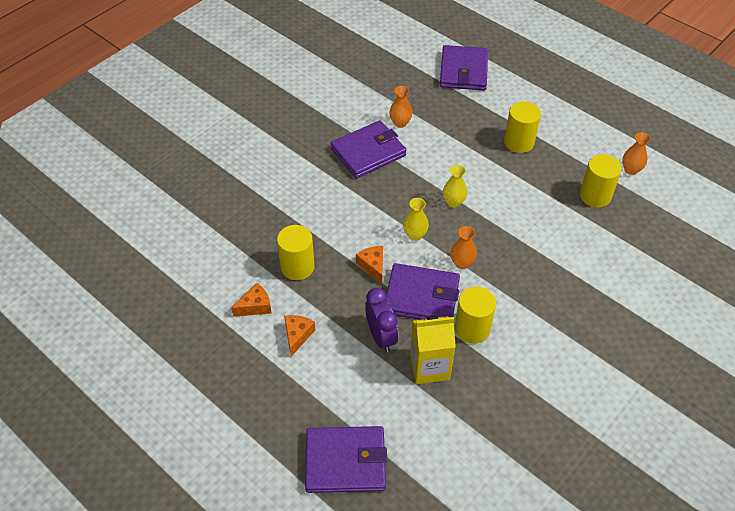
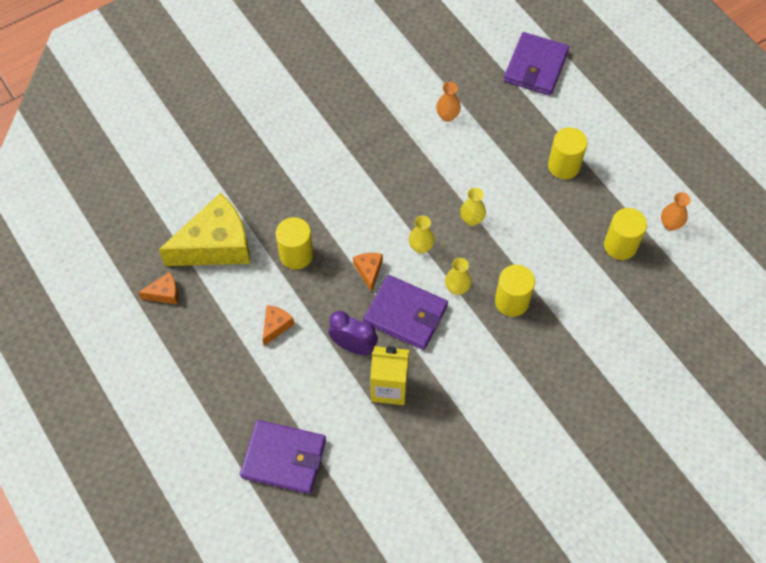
camera: 15 degrees right, 10 degrees up
orange cheese [231,283,271,317] -> orange cheese moved to [138,272,178,304]
purple wallet [330,120,406,178] -> none
purple clock [365,288,398,353] -> purple clock turned 60 degrees counterclockwise [328,311,378,355]
orange vase [451,226,477,269] -> yellow vase [445,258,472,295]
yellow cylinder [455,286,496,344] -> yellow cylinder moved to [495,265,535,317]
none -> yellow cheese [159,193,250,266]

